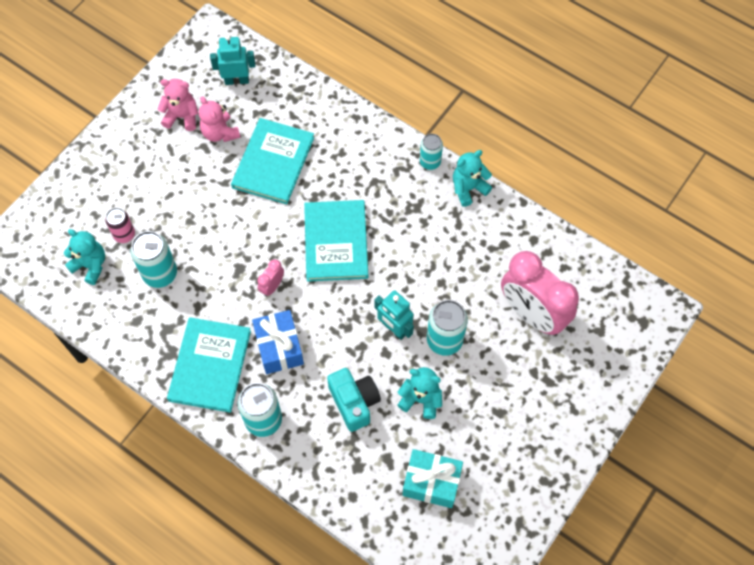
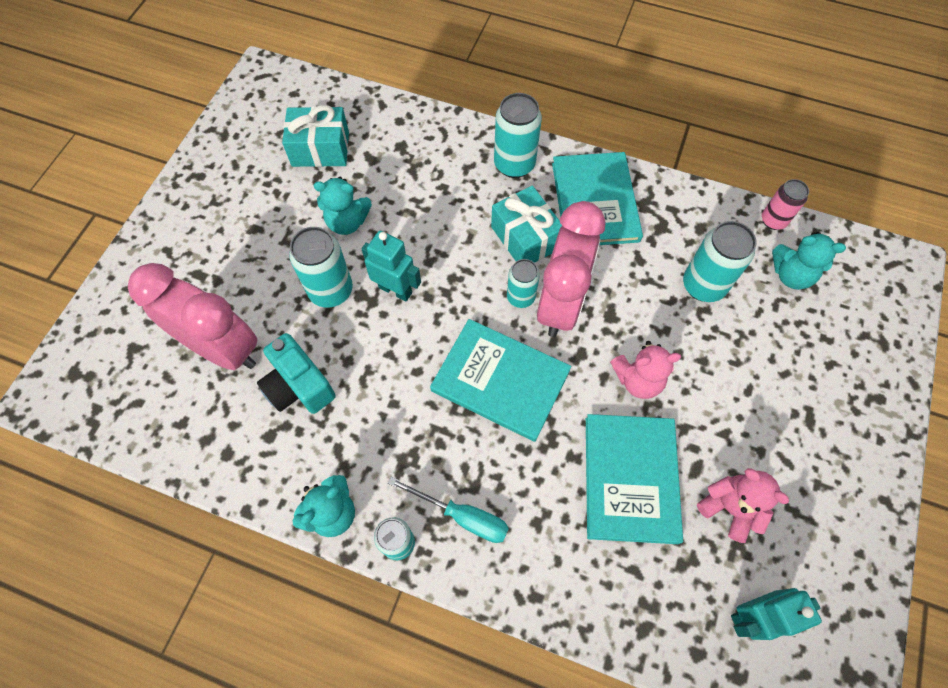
camera: 165 degrees right, 0 degrees up
pink can [105,208,135,243] -> pink can moved to [762,179,809,230]
pink teddy bear [157,79,199,131] -> pink teddy bear moved to [610,341,681,399]
blue gift [252,310,304,374] -> turquoise gift [491,186,562,263]
pink clock [257,259,284,297] -> pink clock [537,201,606,337], size x2.38
turquoise book [304,200,368,282] -> turquoise book turned 45 degrees counterclockwise [430,319,571,442]
turquoise camera [327,368,381,432] -> turquoise camera moved to [257,333,336,414]
none -> turquoise screwdriver [388,476,509,543]
none -> turquoise can [507,259,540,308]

